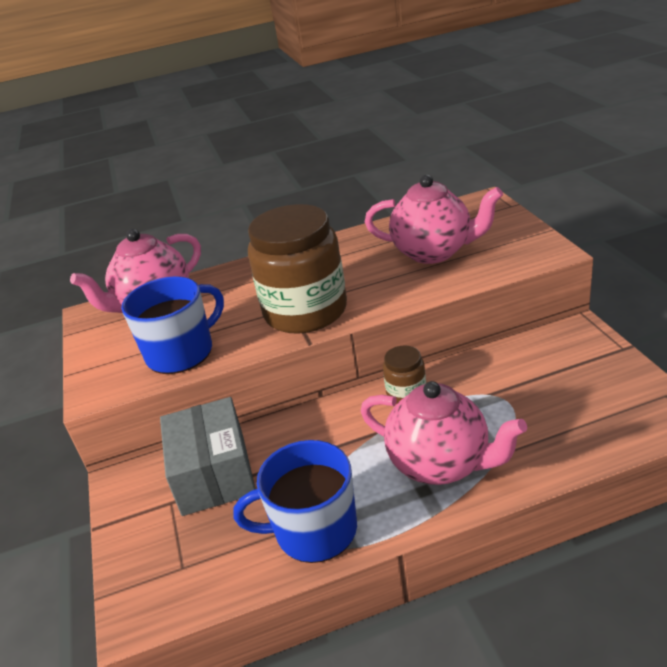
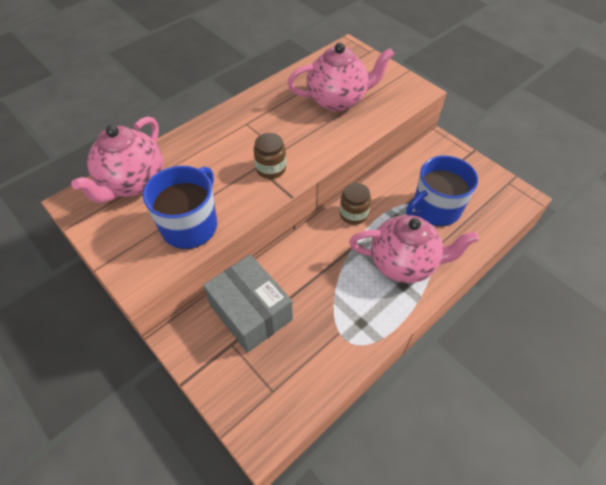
camera: 30 degrees left, 20 degrees up
blue mug [233,440,357,563] -> blue mug moved to [406,156,478,226]
brown jar [248,204,347,334] -> brown jar [253,133,286,179], size x0.46

